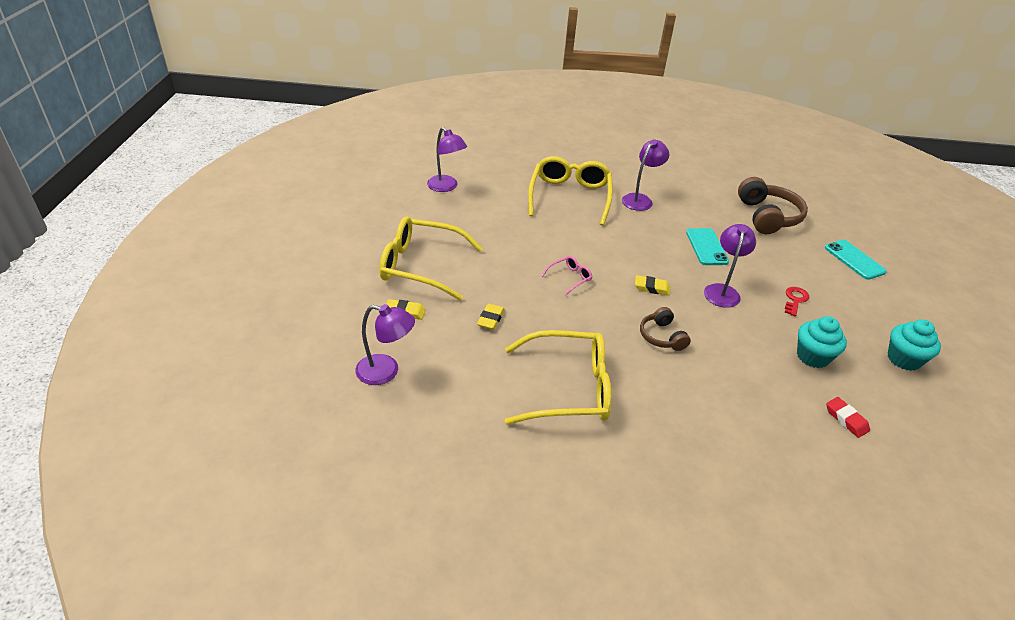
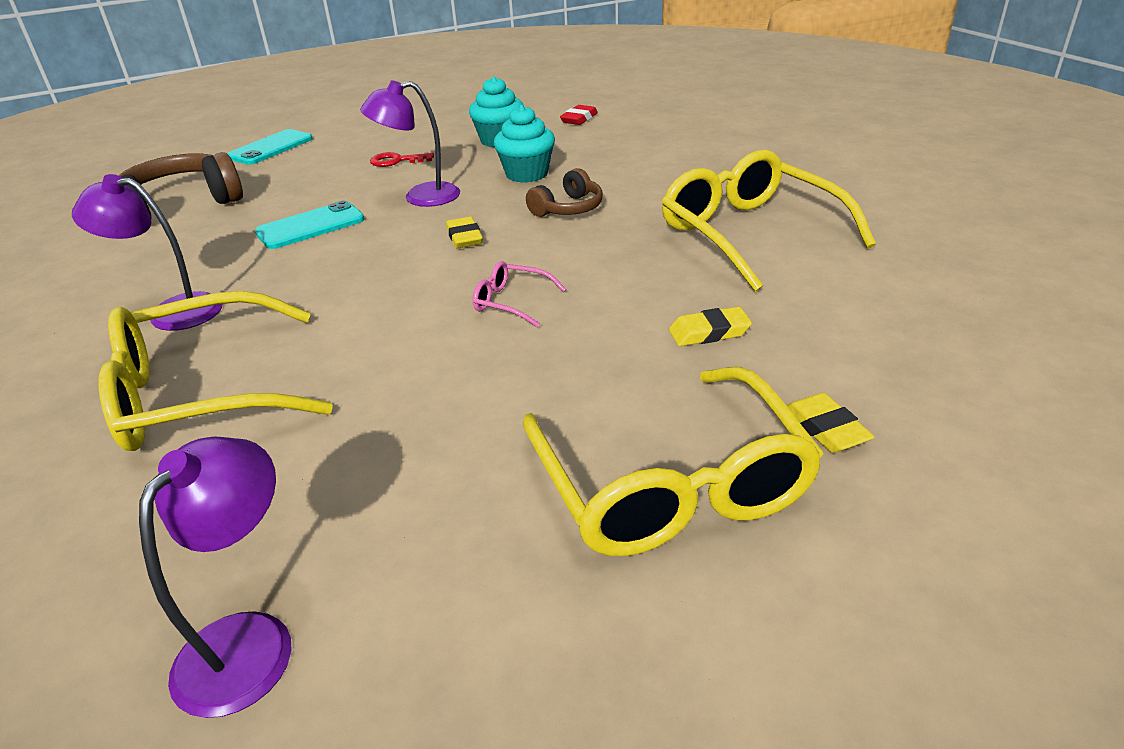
camera: 115 degrees left, 5 degrees down
purple lamp [355,304,415,385] -> none
turquoise cupcake [888,319,941,371] -> turquoise cupcake moved to [494,105,555,183]

